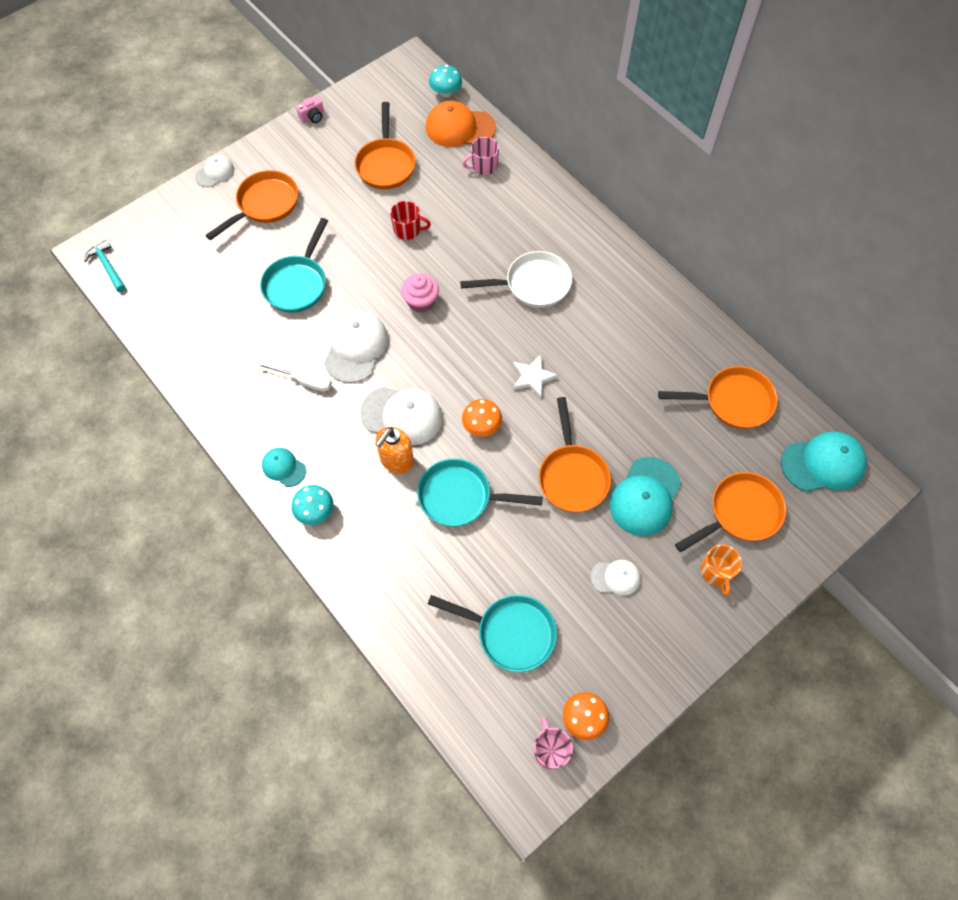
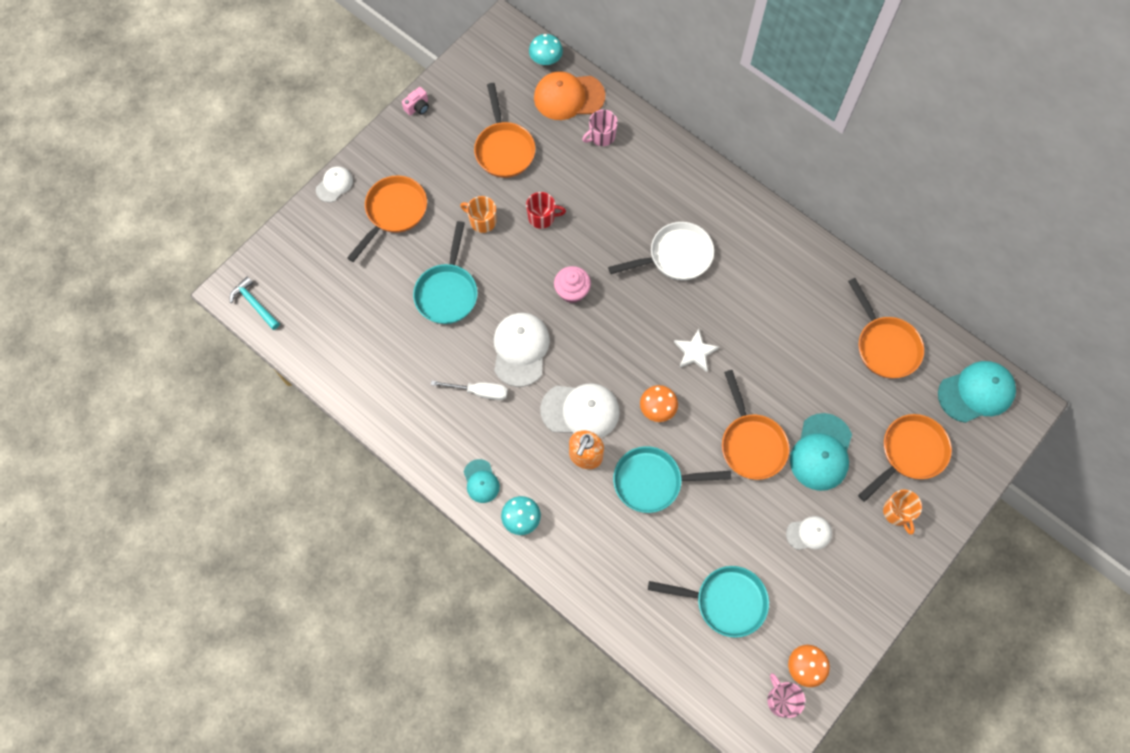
camera: 10 degrees left, 5 degrees up
turquoise cap [262,448,306,487] -> turquoise cap turned 135 degrees counterclockwise [464,459,500,503]
orange pan [658,366,778,429] -> orange pan turned 75 degrees clockwise [848,278,924,378]
none -> orange mug [460,196,497,233]

